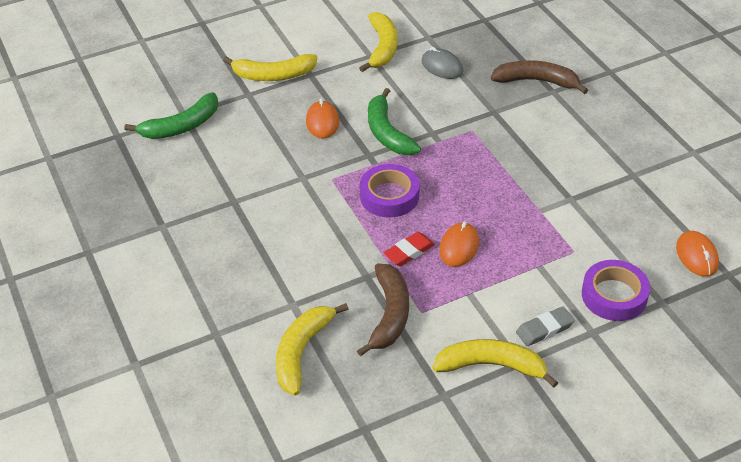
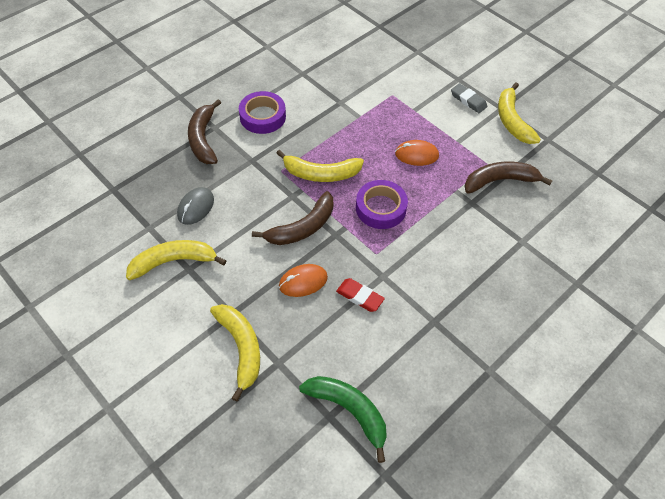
camera: 110 degrees left, 10 degrees up
yellow banana [276,303,348,395] -> yellow banana moved to [276,150,364,182]
green banana [368,88,421,155] -> brown banana [252,191,333,245]
red eraser [383,232,435,266] -> red eraser moved to [336,278,385,312]
purple tape [582,260,650,321] -> purple tape moved to [239,91,286,134]
orange mouse [676,231,719,277] -> none

